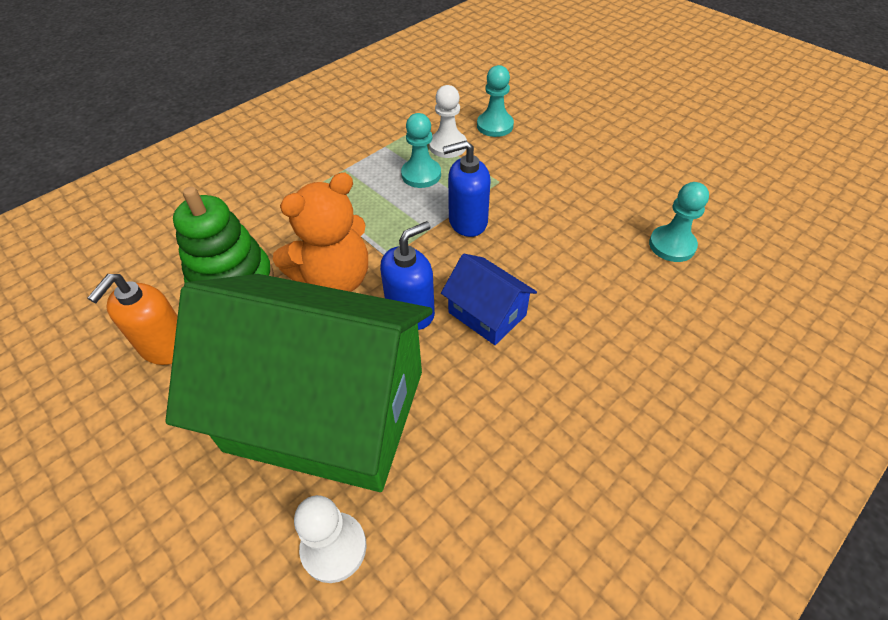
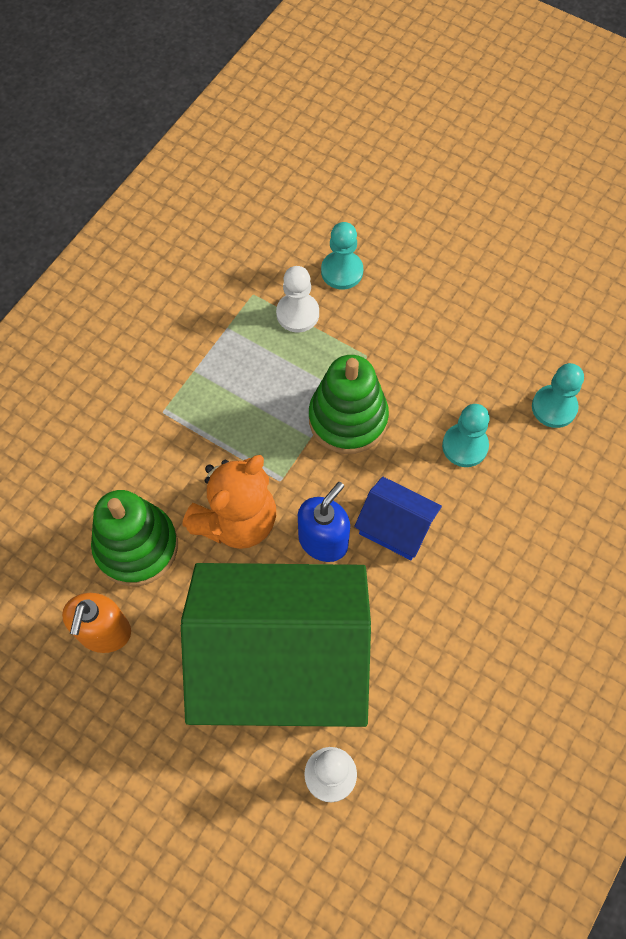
camera: 15 degrees left, 15 degrees up
turquoise pawn [401,113,441,188] -> turquoise pawn moved to [442,404,490,467]
blue soap dispenser [443,141,490,237] -> green stacking toy [309,355,389,454]

